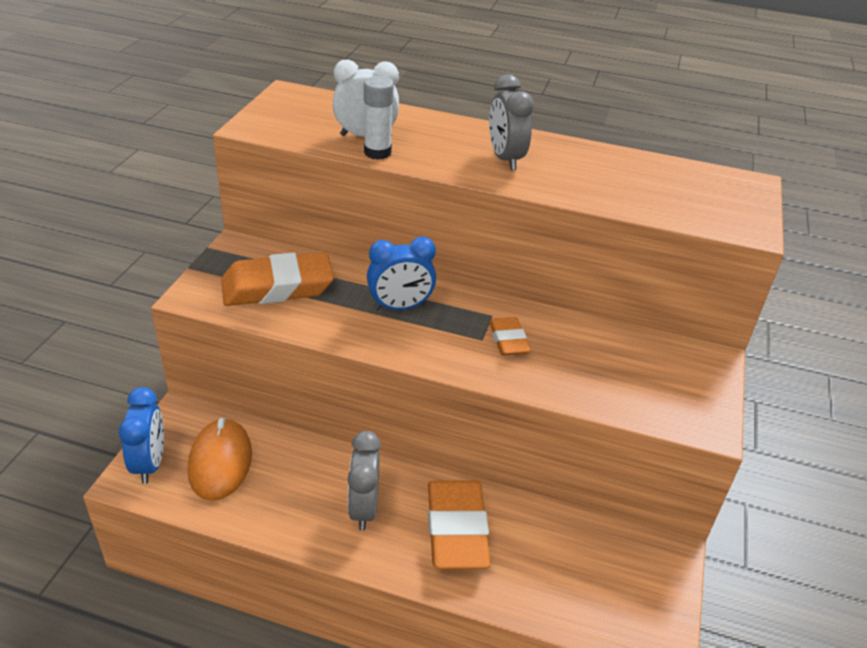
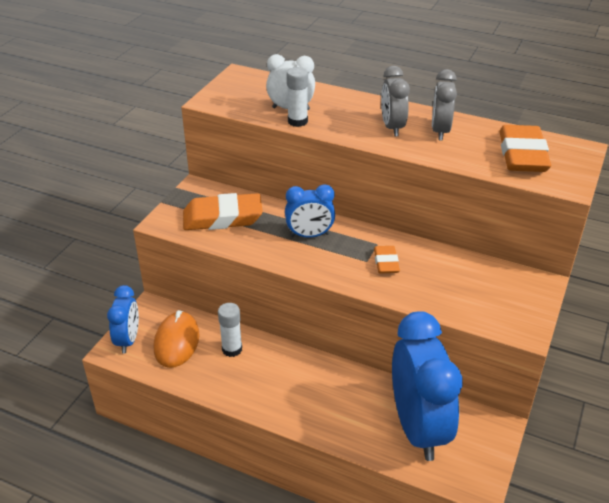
camera: 10 degrees right, 0 degrees up
grey clock [348,431,381,531] -> grey clock moved to [432,69,457,140]
orange eraser [428,480,491,569] -> orange eraser moved to [499,125,551,172]
none -> white glue stick [218,303,242,357]
none -> blue clock [392,311,463,461]

